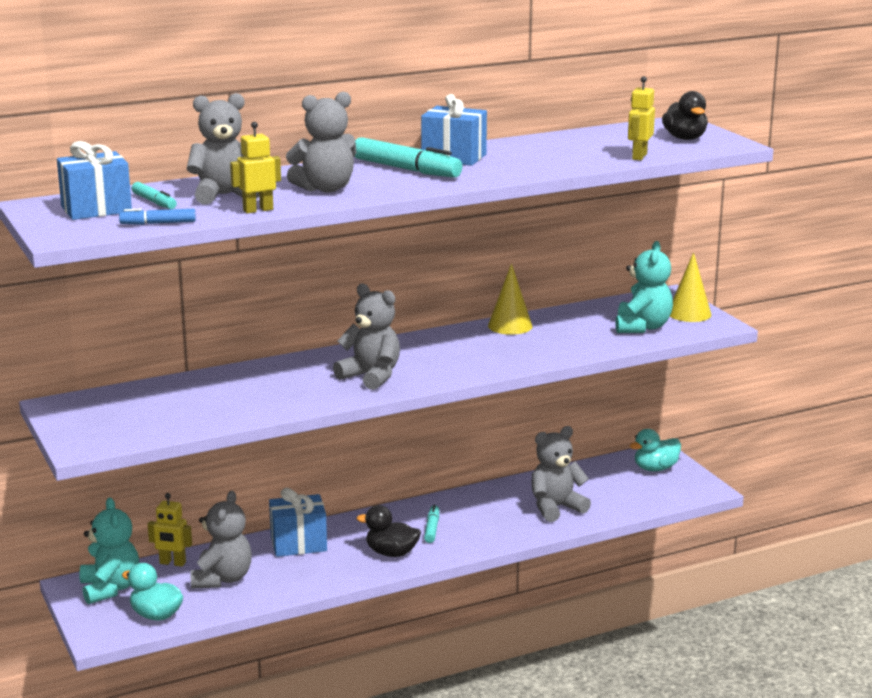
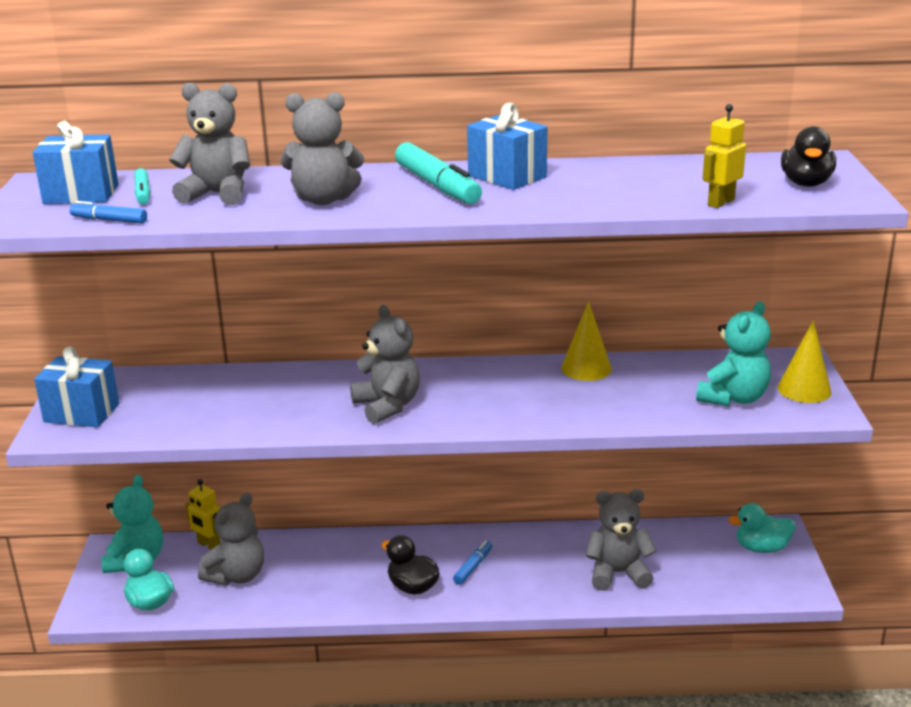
camera: 25 degrees right, 5 degrees up
yellow robot [230,122,281,214] -> none
blue gift [269,488,327,557] -> blue gift moved to [34,346,119,428]
turquoise marker [424,505,439,543] -> blue marker [453,540,492,585]

